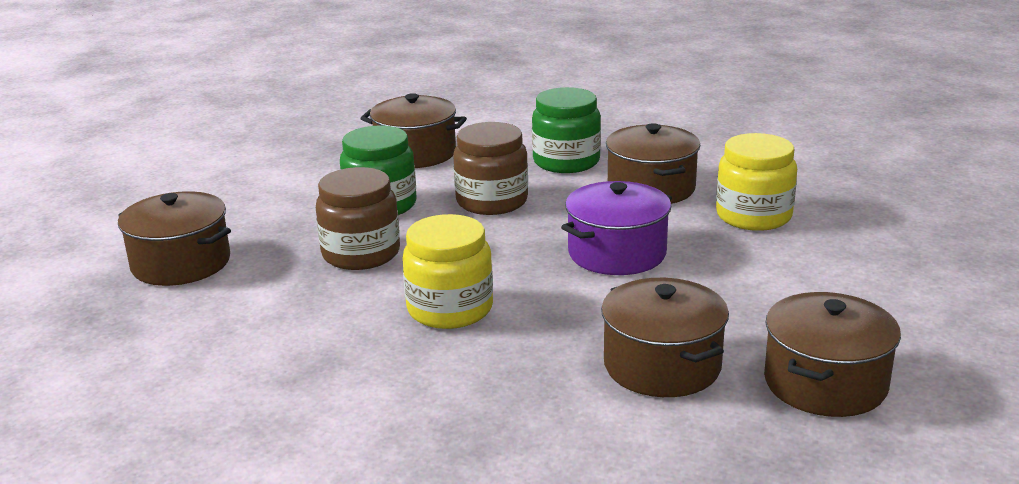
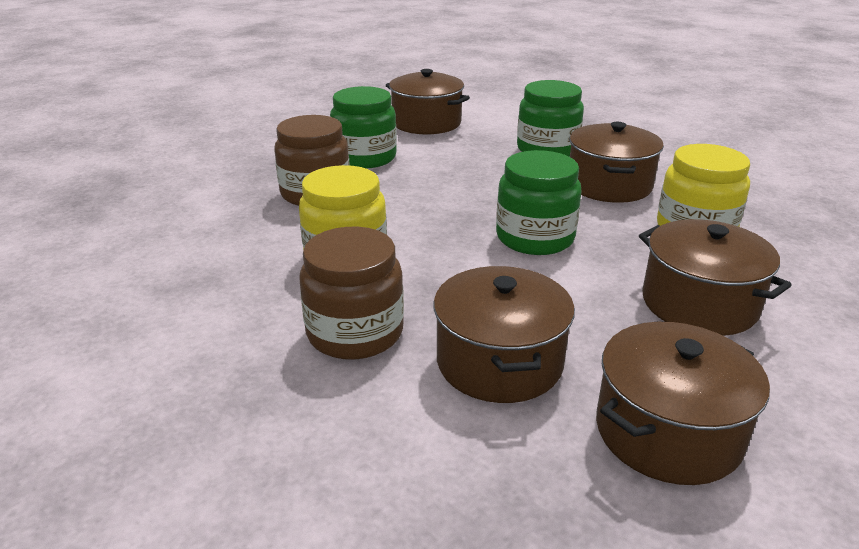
camera: 20 degrees right, 5 degrees up
brown pot [118,191,231,286] -> brown pot moved to [639,219,792,336]
brown jar [453,122,528,215] -> brown jar moved to [299,227,404,360]
purple pot [561,181,672,275] -> green jar [496,150,582,255]

